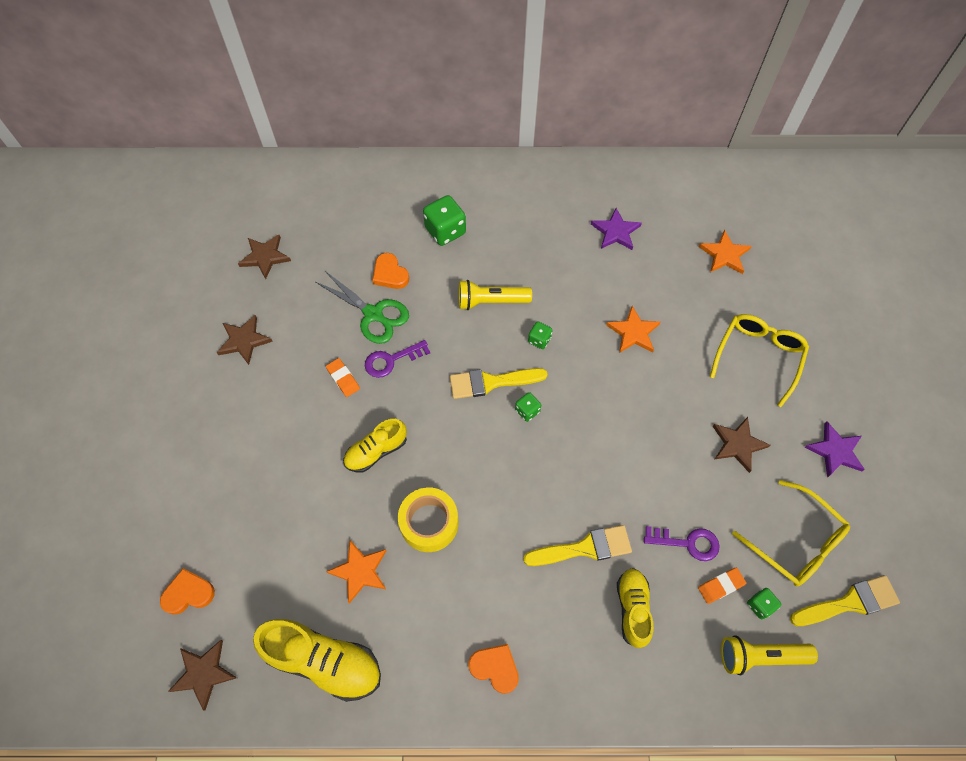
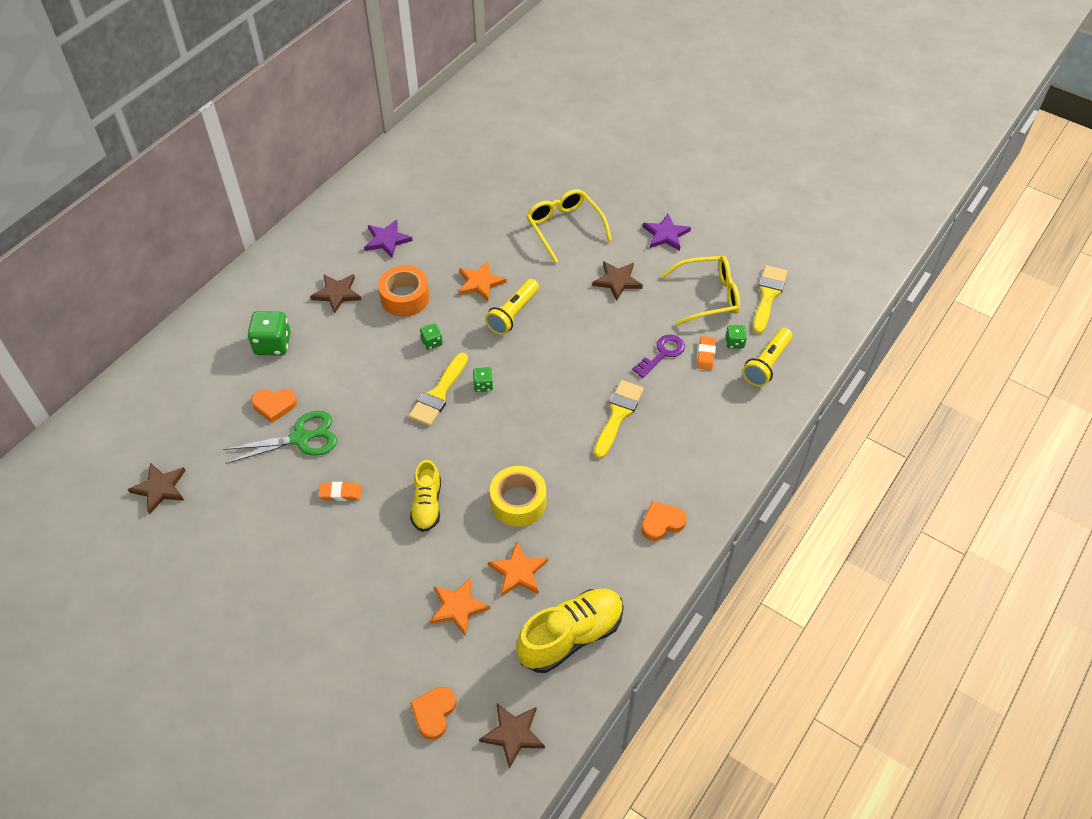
camera: 55 degrees left, 10 degrees down
brown star [217,315,273,365] -> brown star moved to [310,274,361,314]
purple key [365,340,430,378] -> none
yellow flashlight [459,280,532,310] -> yellow flashlight moved to [485,279,539,335]
yellow shoe [617,568,654,648] -> none
orange star [699,230,751,274] -> orange star moved to [430,577,490,637]
none -> orange tape [378,265,429,317]

